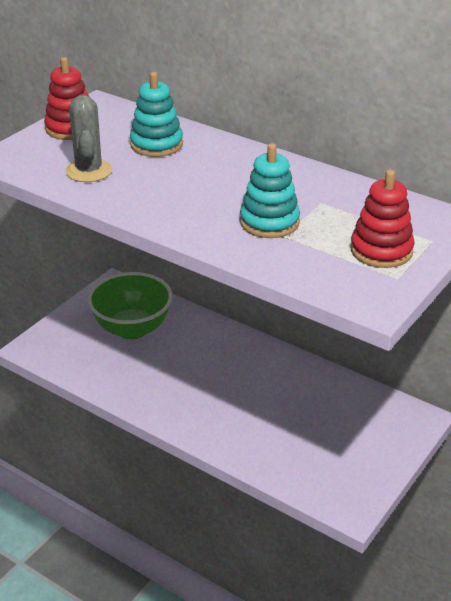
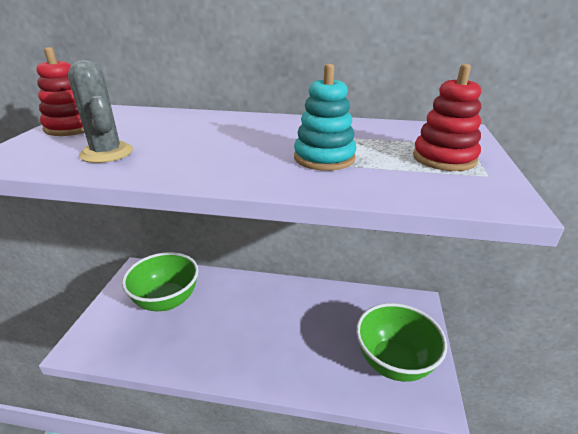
camera: 25 degrees left, 5 degrees down
turquoise stacking toy [130,72,183,157] -> none
none -> green bowl [356,303,447,382]

